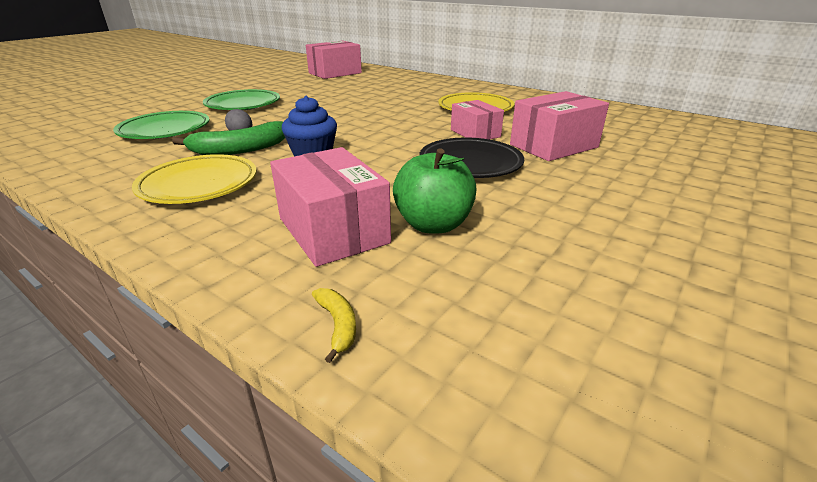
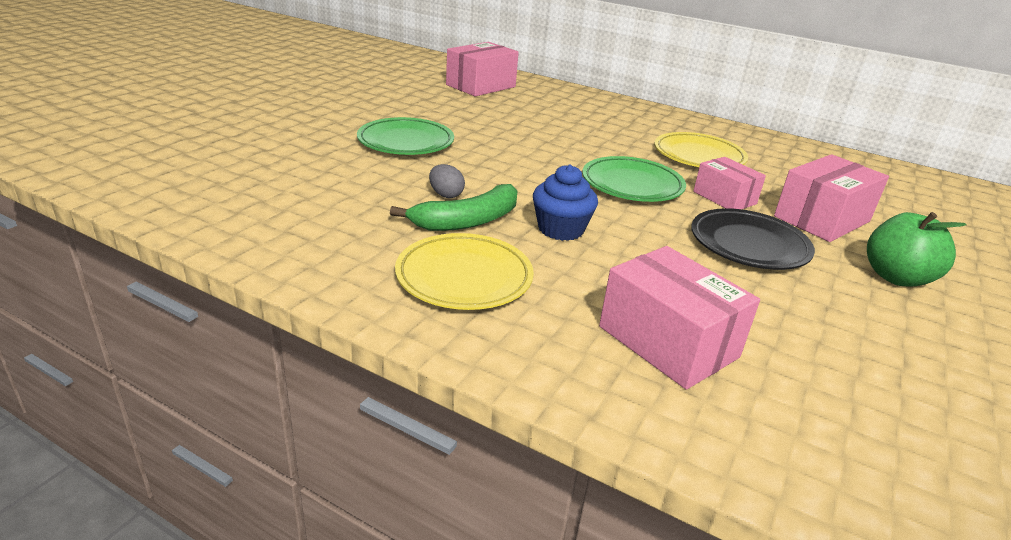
camera: 10 degrees left, 0 degrees up
green plate [113,111,210,139] -> green plate moved to [582,156,686,202]
yellow banana [312,288,356,363] -> none
green apple [393,148,476,233] -> green apple moved to [867,212,967,286]

